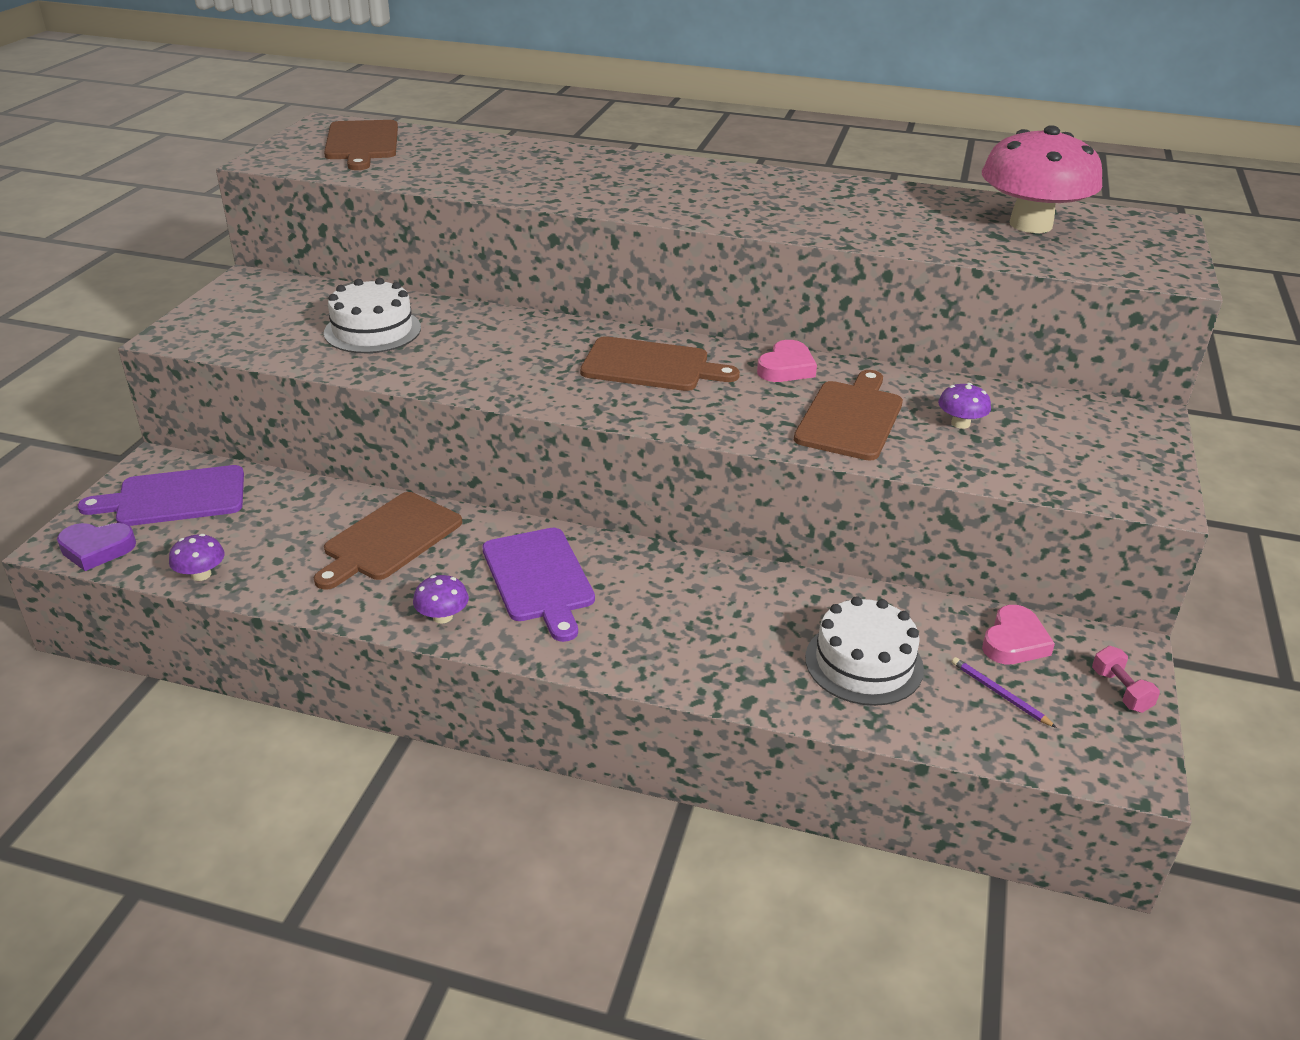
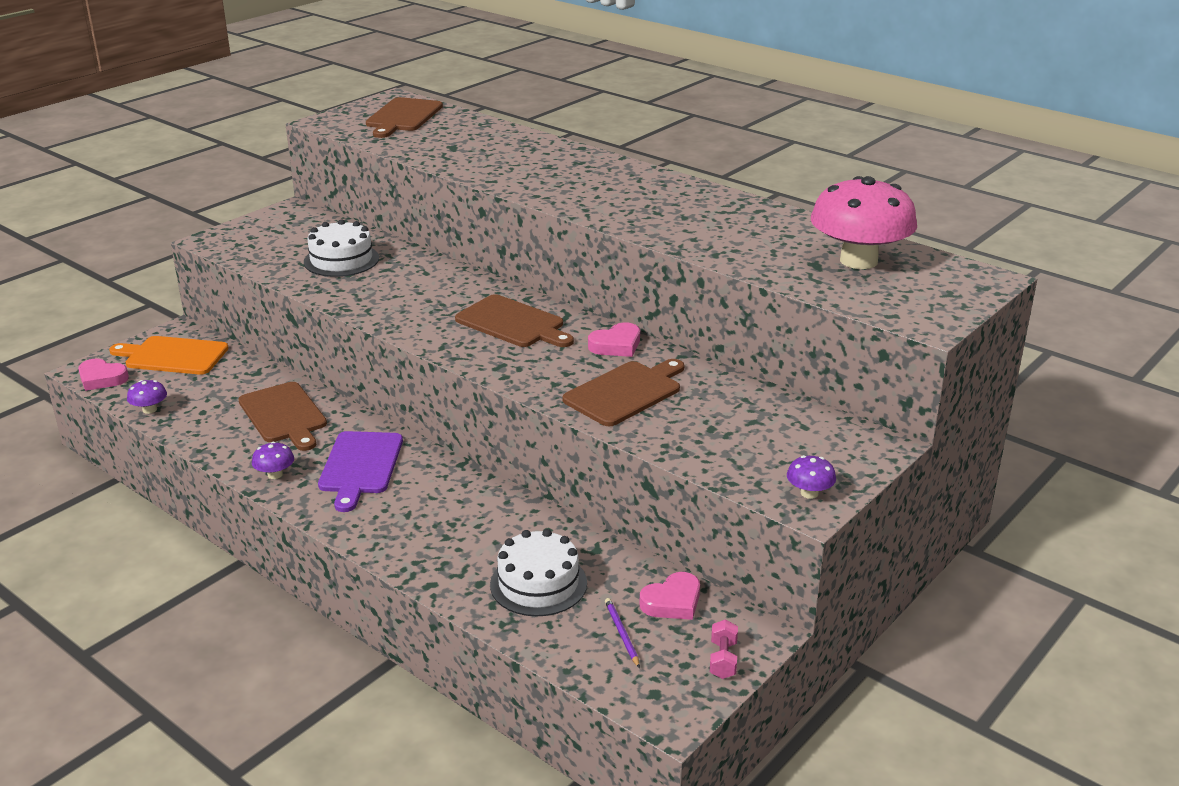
camera: 25 degrees right, 5 degrees down
purple heart [57,523,136,571] -> pink heart [78,359,129,391]
purple cutting board [78,465,244,526] -> orange cutting board [109,336,229,375]
brown cutting board [314,492,462,590] -> brown cutting board turned 90 degrees counterclockwise [238,382,327,451]
purple mushroom [938,383,991,429] -> purple mushroom moved to [787,455,836,499]

